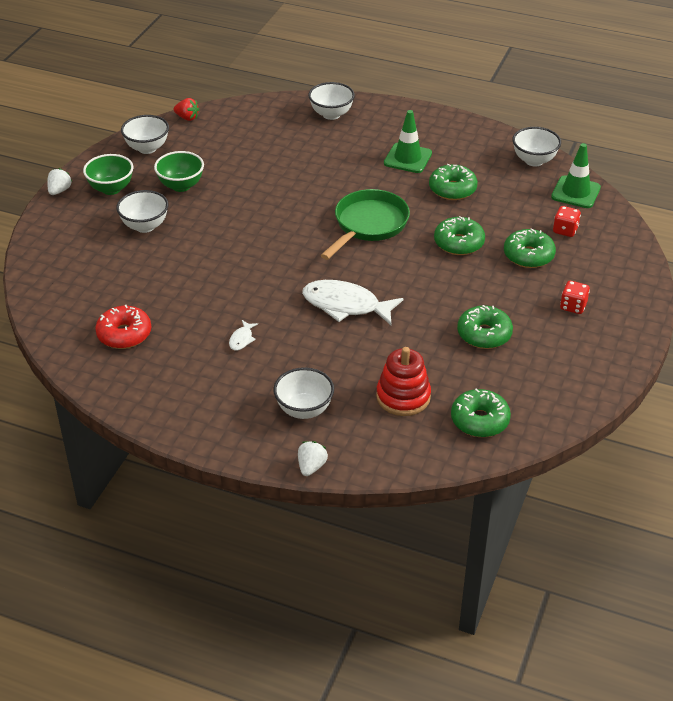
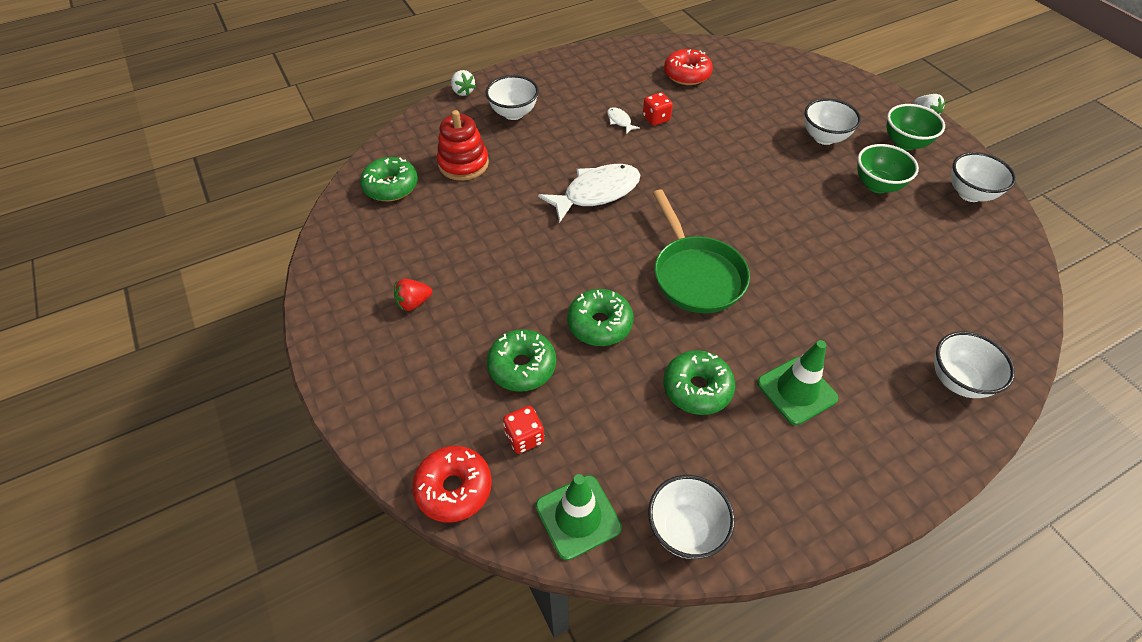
camera: 130 degrees right, 10 degrees up
red strawberry [174,98,199,121] -> red strawberry moved to [394,279,432,311]
green donut [457,305,513,349] -> none
red dice [560,281,590,314] -> red dice moved to [643,92,673,126]
none -> red donut [412,446,492,523]

